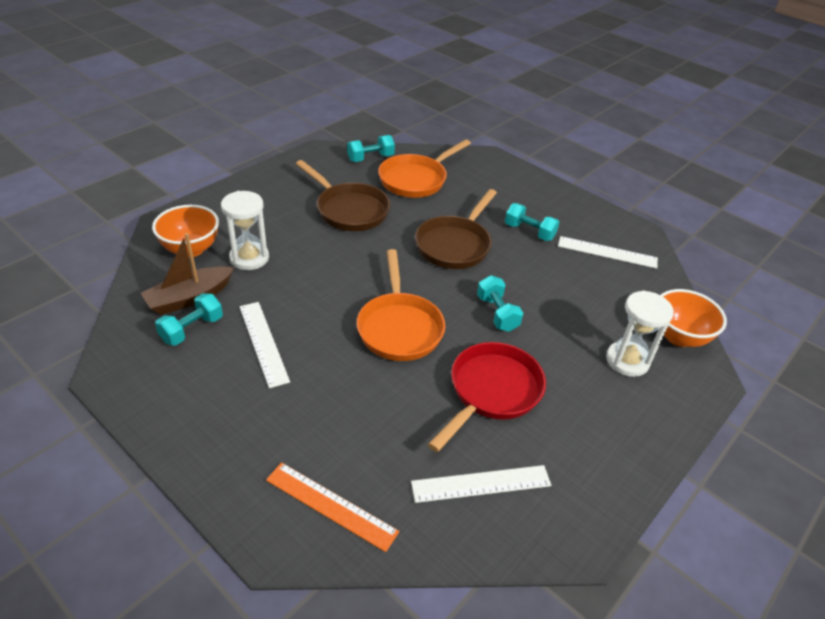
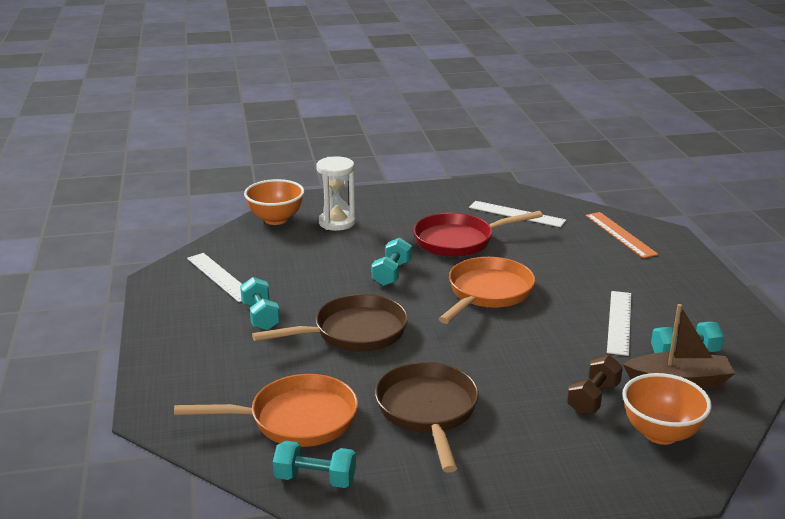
camera: 140 degrees left, 15 degrees down
white hourglass [221,191,269,270] -> brown dumbbell [567,355,623,415]

